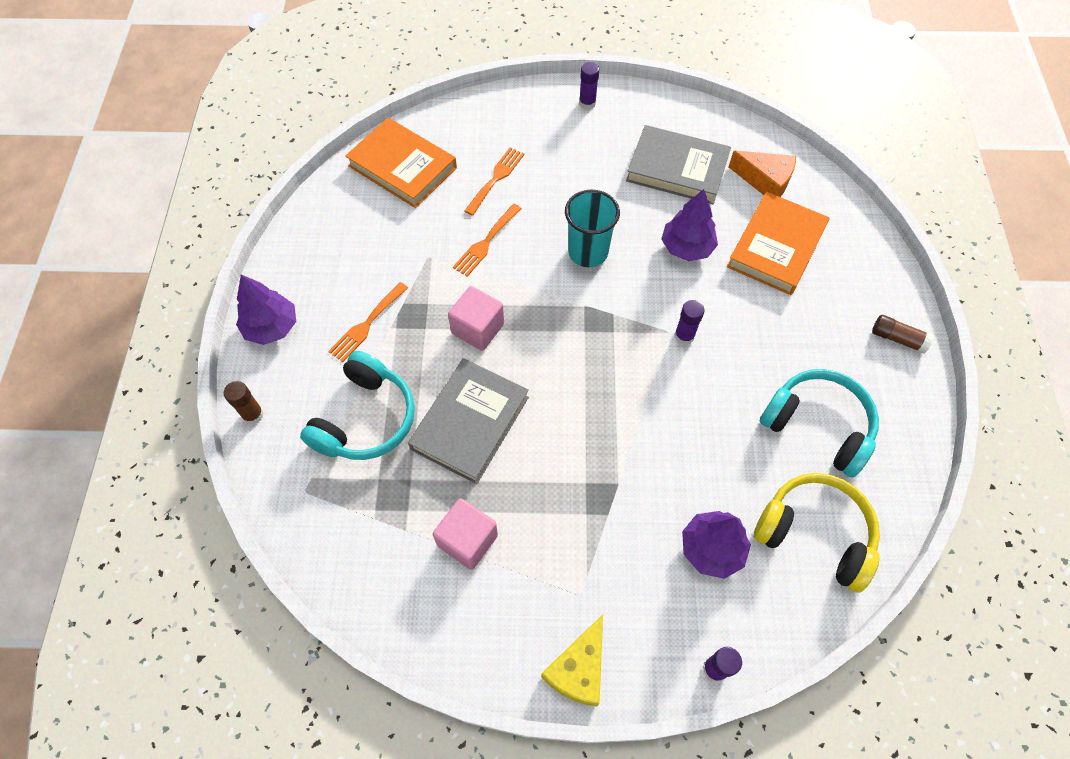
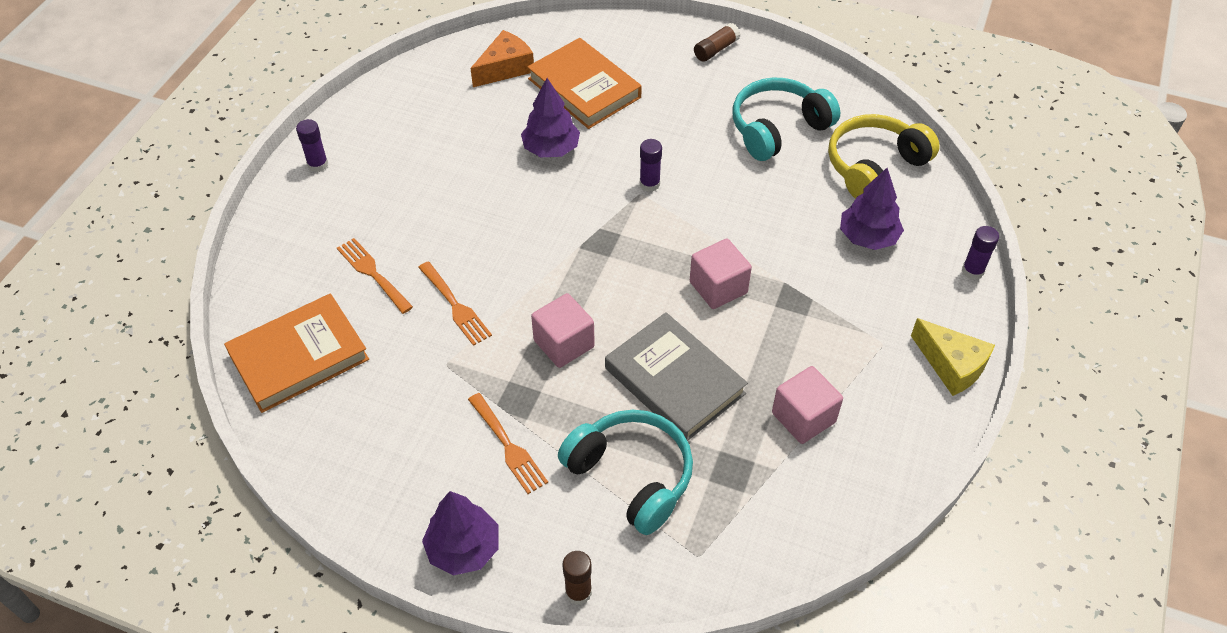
camera: 70 degrees left, 10 degrees down
turquoise cup [565,190,620,267] -> none
grey book [626,125,731,204] -> none
none -> pink cube [690,239,752,309]

